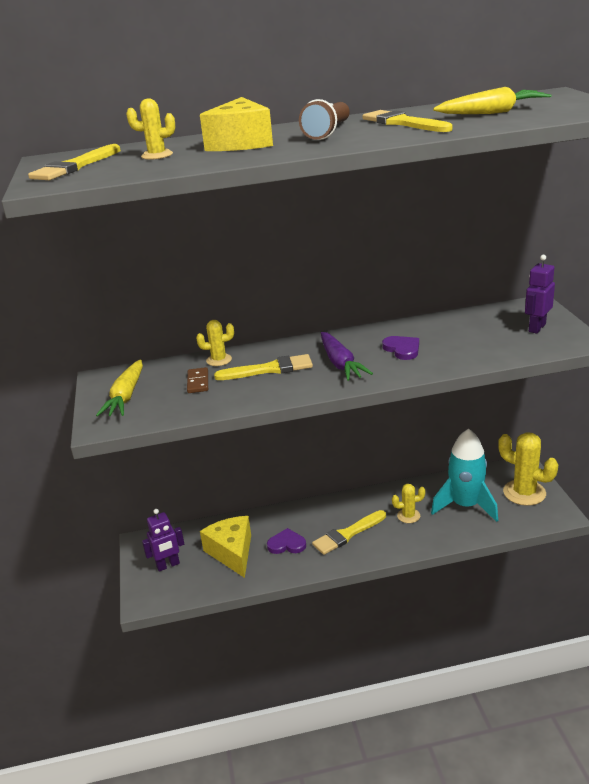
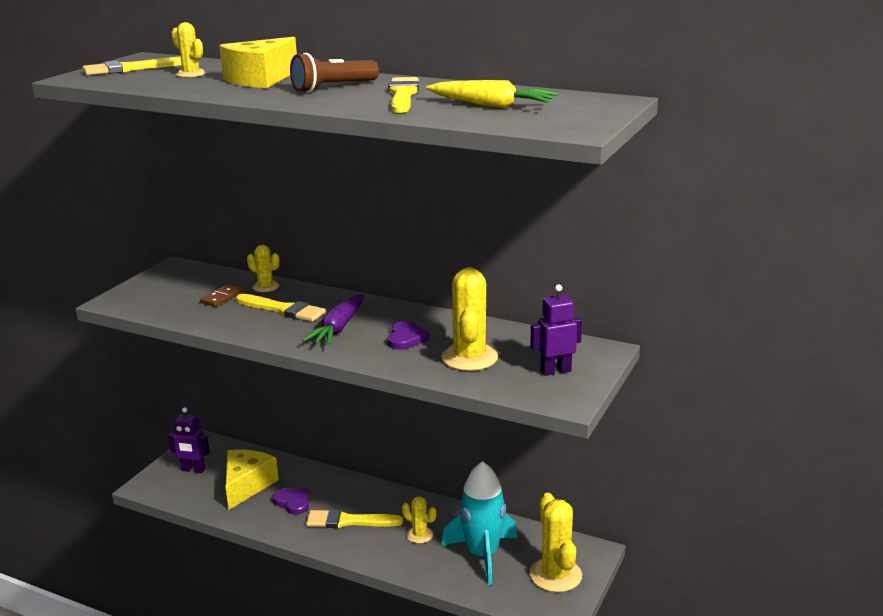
camera: 35 degrees right, 5 degrees down
yellow carrot [96,359,143,417] -> none
none -> yellow cactus [441,267,498,371]

